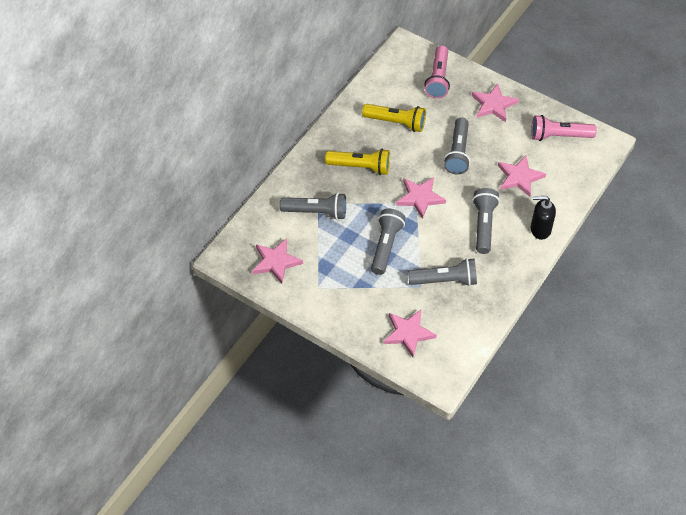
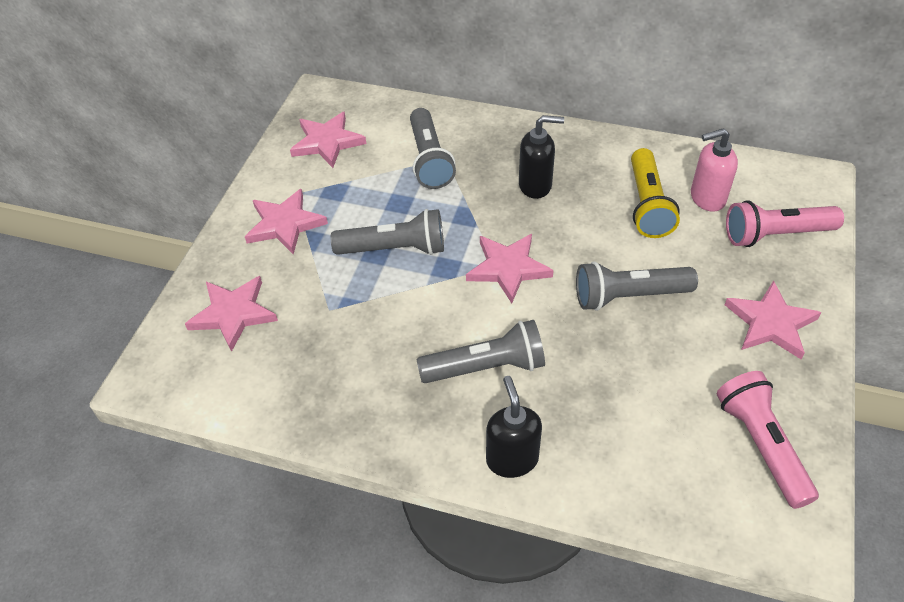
camera: 75 degrees right, 5 degrees down
yellow flashlight [325,149,390,175] -> black soap dispenser [519,115,564,199]
grey flashlight [408,258,477,286] -> none
pink star [498,155,546,197] -> pink star moved to [245,189,328,255]
none -> pink soap dispenser [691,128,738,212]

